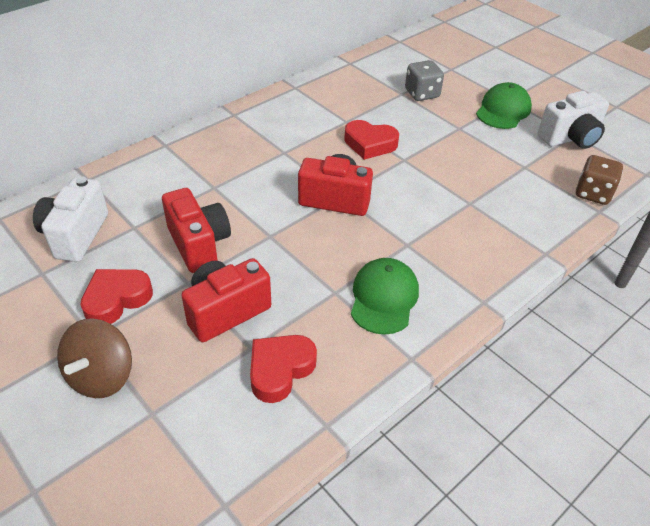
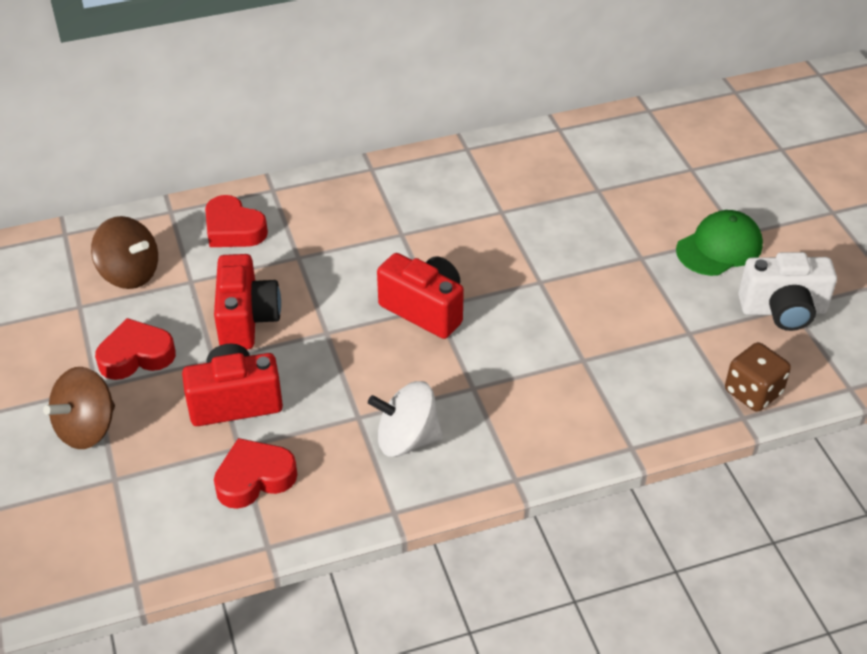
camera: 25 degrees right, 0 degrees up
white camera [33,177,108,262] -> brown spinning top [91,216,158,289]
red heart [344,120,399,160] -> red heart moved to [205,195,268,247]
green cap [351,258,419,335] -> white spinning top [368,381,443,457]
grey dice [405,60,444,101] -> none

